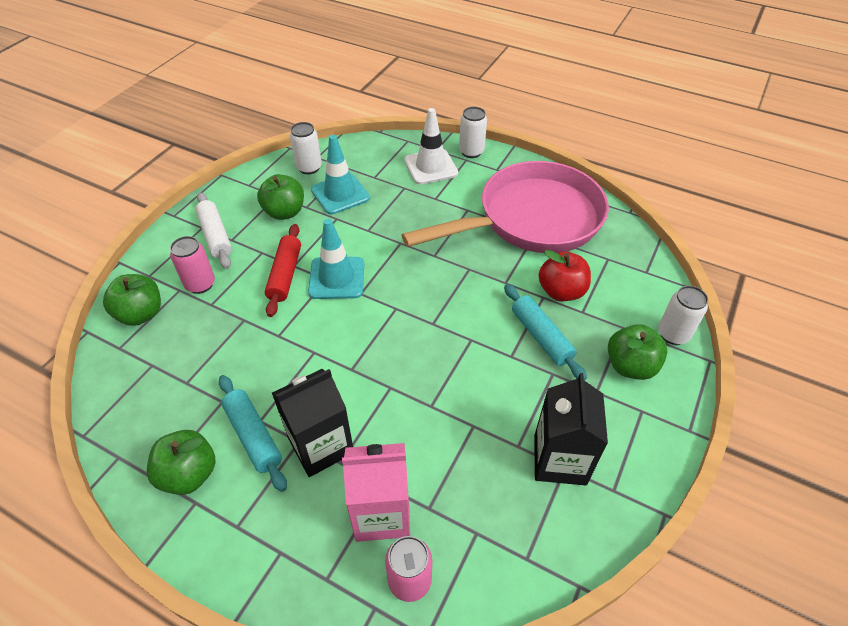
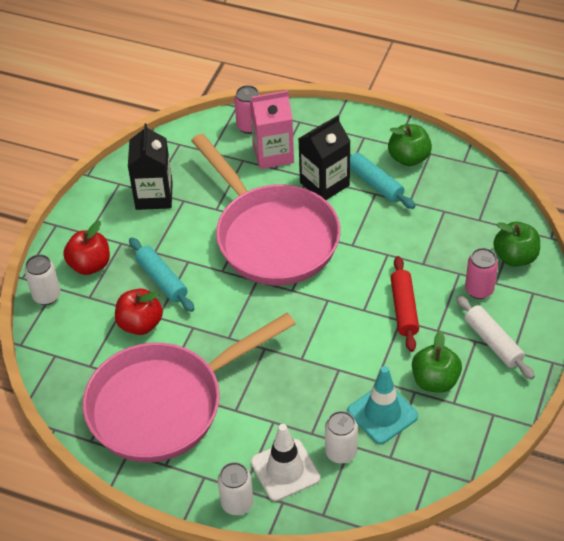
camera: 175 degrees right, 0 degrees up
white can [290,122,322,174] -> white can moved to [325,411,358,464]
turquoise traffic cone [308,219,364,299] -> none
green apple [608,324,667,380] -> red apple [63,221,110,275]
none -> pink pan [191,133,341,285]

